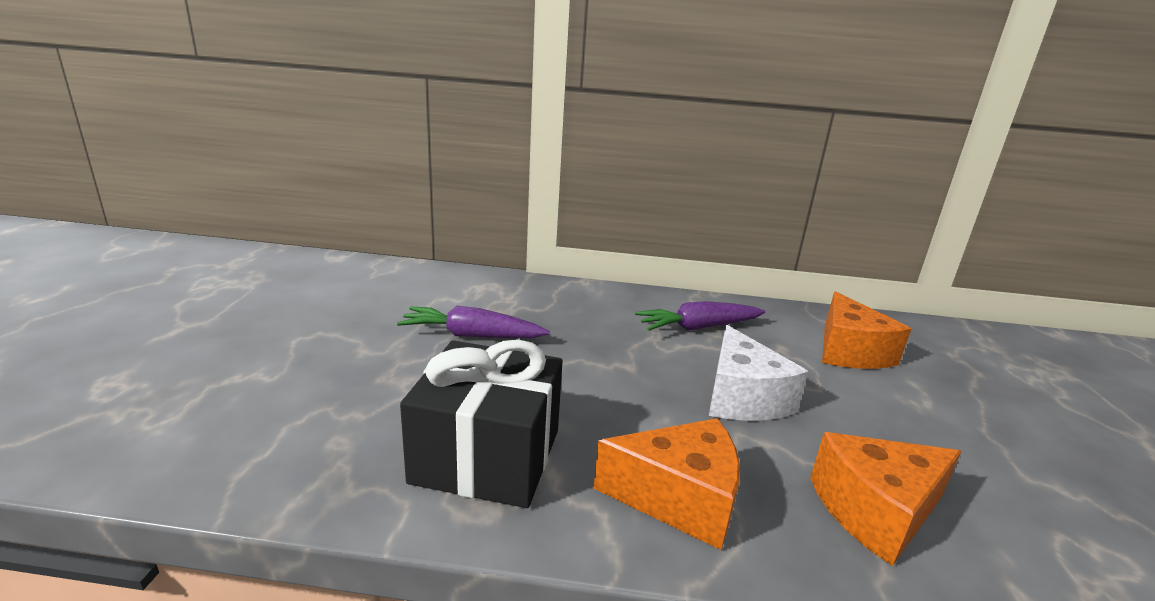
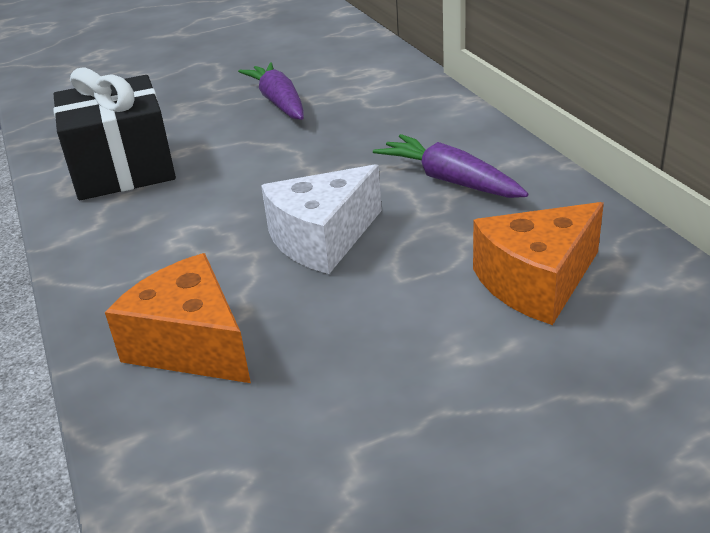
camera: 65 degrees right, 10 degrees up
orange cheese [594,418,740,550] -> none

